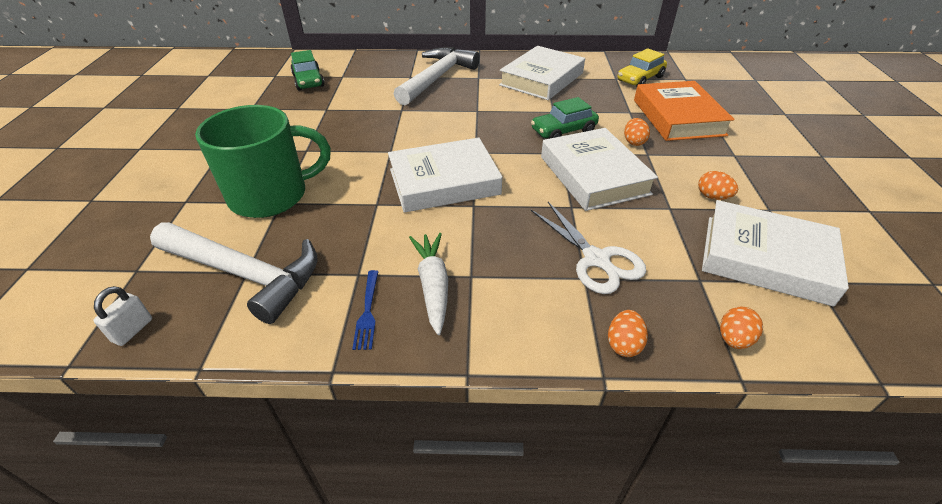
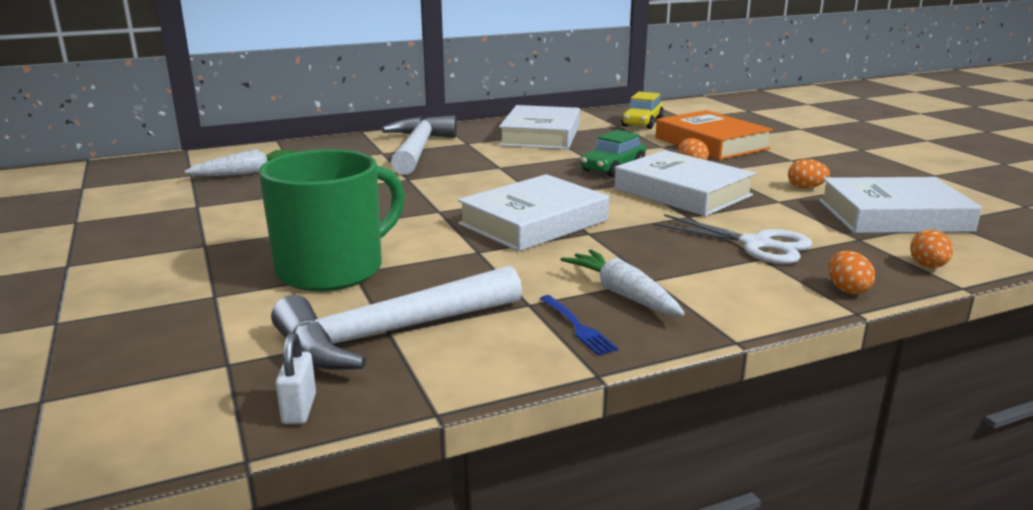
camera: 25 degrees left, 20 degrees down
white hammer [150,222,318,324] -> white hammer turned 150 degrees clockwise [271,265,522,370]
green car [291,50,325,90] -> white carrot [184,149,294,176]

